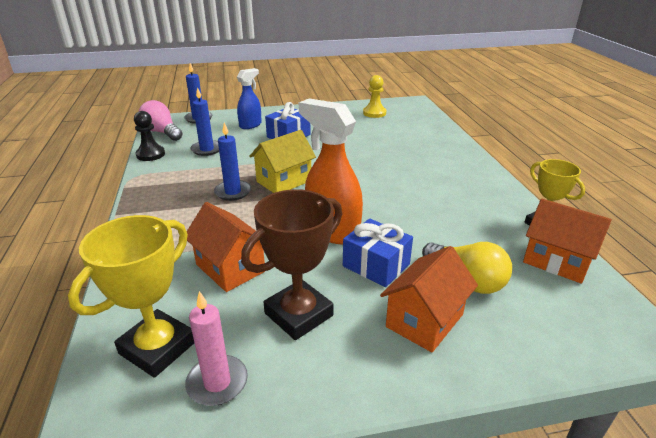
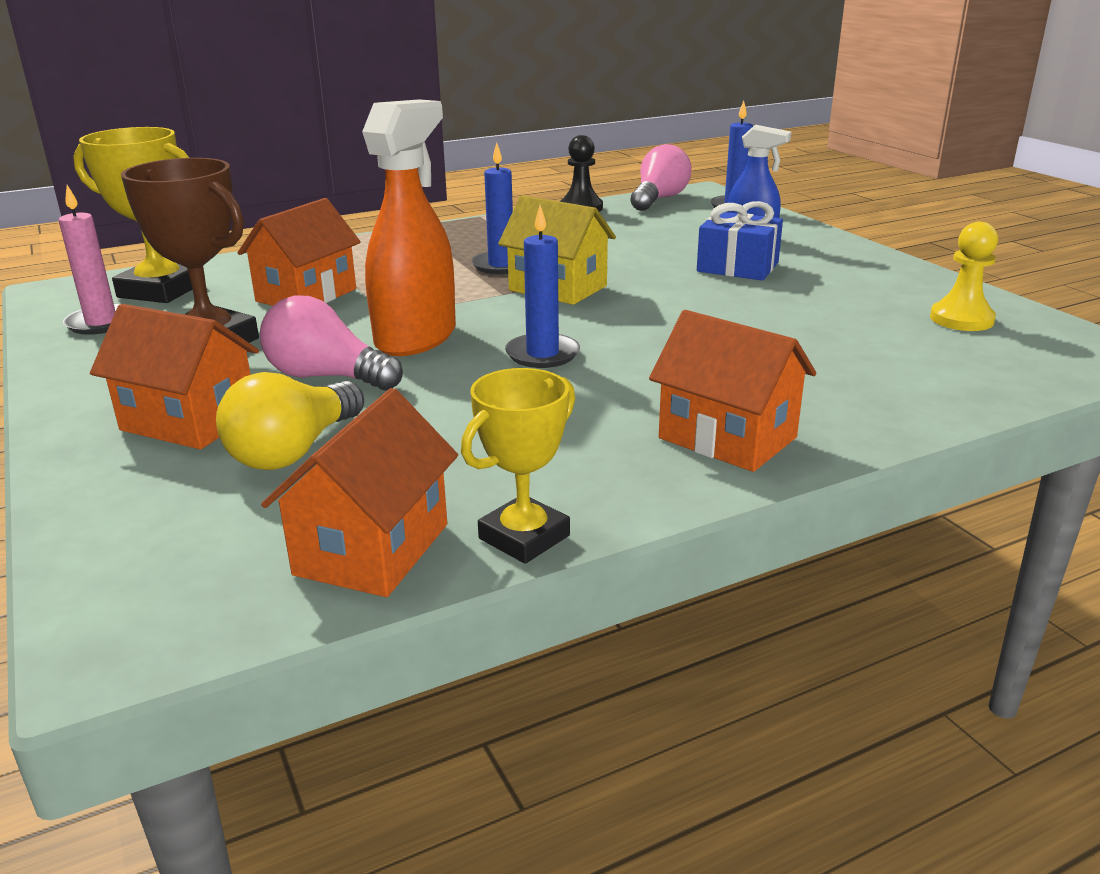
camera: 75 degrees right, 5 degrees down
blue candle [190,87,219,156] -> blue candle moved to [505,205,580,368]
blue gift [343,219,413,287] -> pink light bulb [260,295,403,390]
none -> orange house [649,310,816,472]

